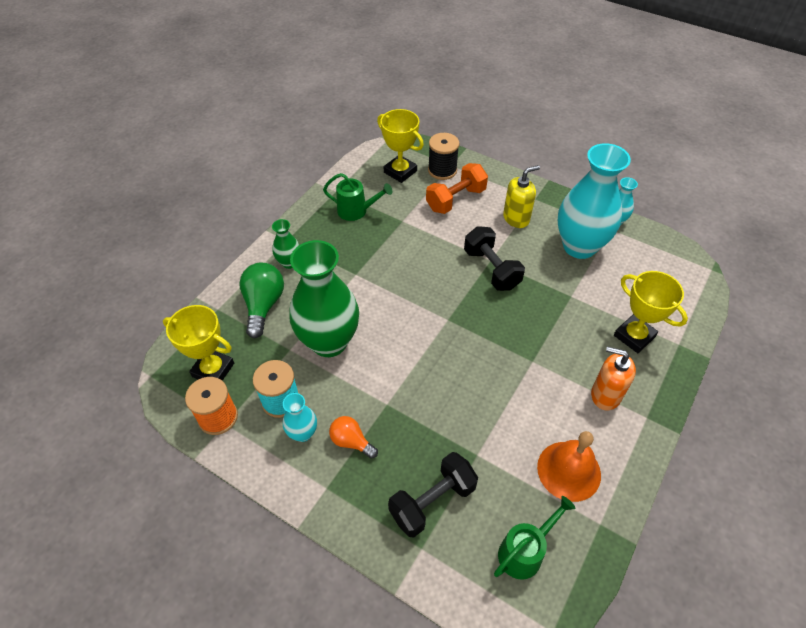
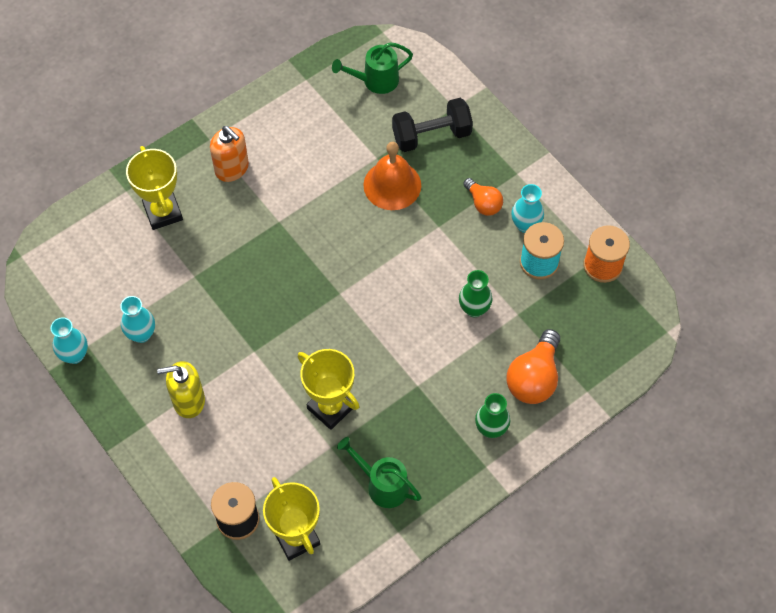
camera: 160 degrees left, 10 degrees up
yellow trophy [163,305,234,381] -> yellow trophy moved to [298,349,359,430]
green light bulb [239,263,284,338] -> orange light bulb [506,329,560,404]
green vase [289,240,359,357] -> green vase [459,270,493,317], size x0.46
orange dumbbell [426,163,488,214] -> none
black dumbbell [464,226,525,291] -> none
orange bell [537,431,601,502] -> orange bell moved to [363,142,421,210]
turquoise vase [558,143,631,259] -> turquoise vase [120,296,155,343], size x0.46

